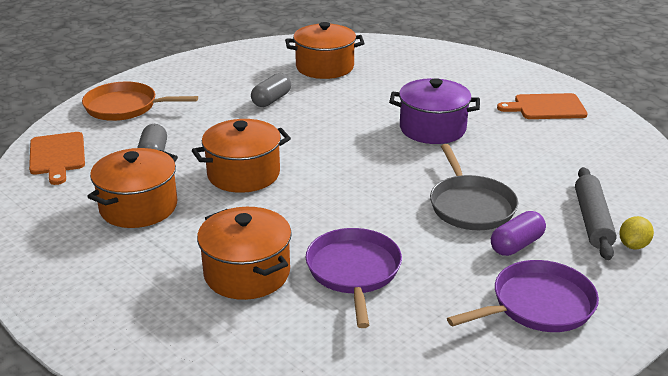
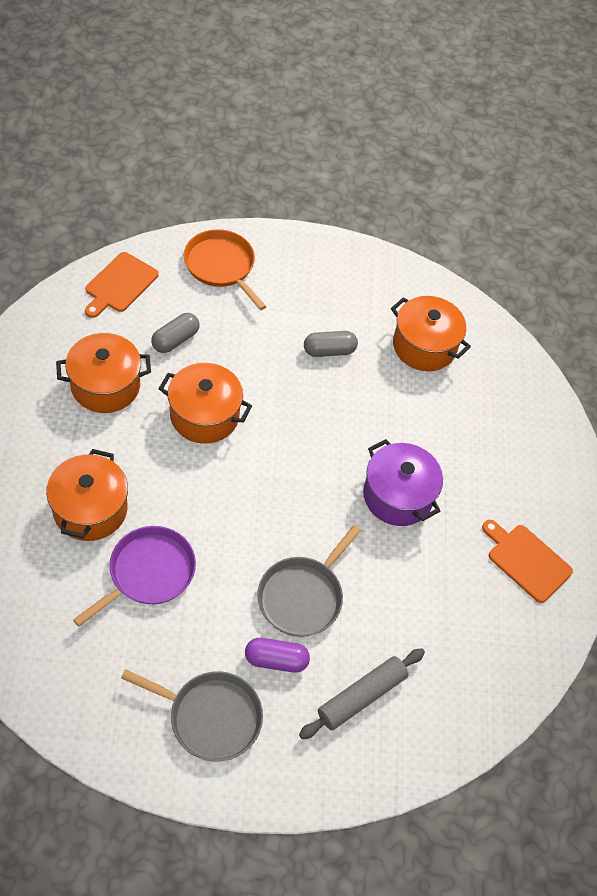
camera: 40 degrees right, 25 degrees up
purple pan [447,260,599,332] -> grey pan [121,669,263,762]
yellow lemon [619,216,654,249] -> none

